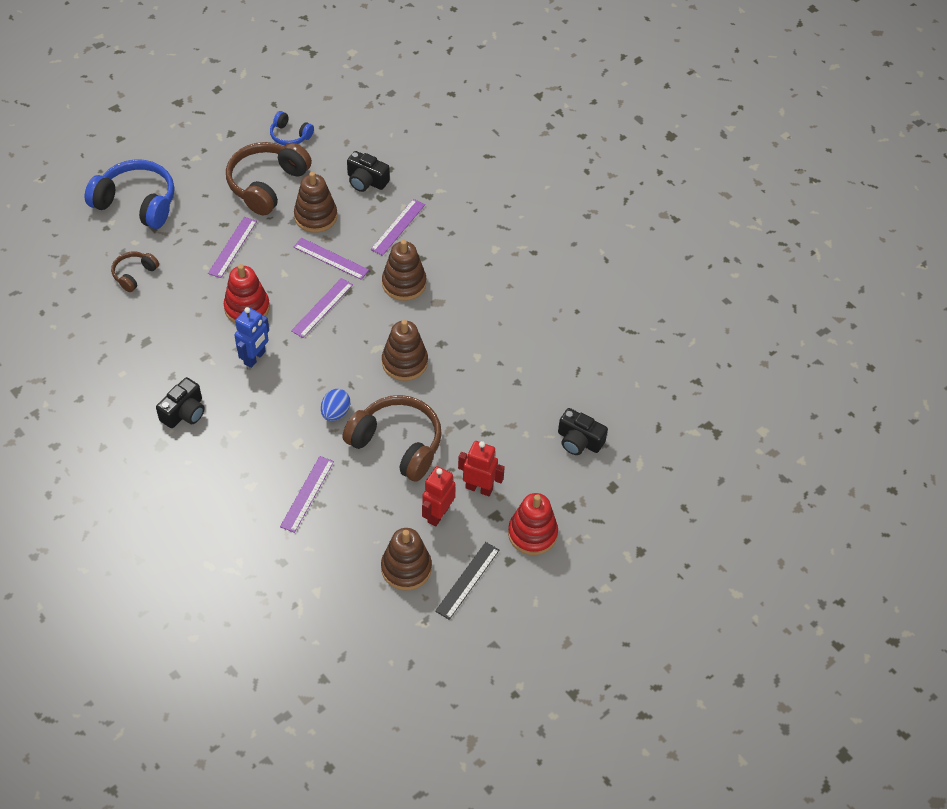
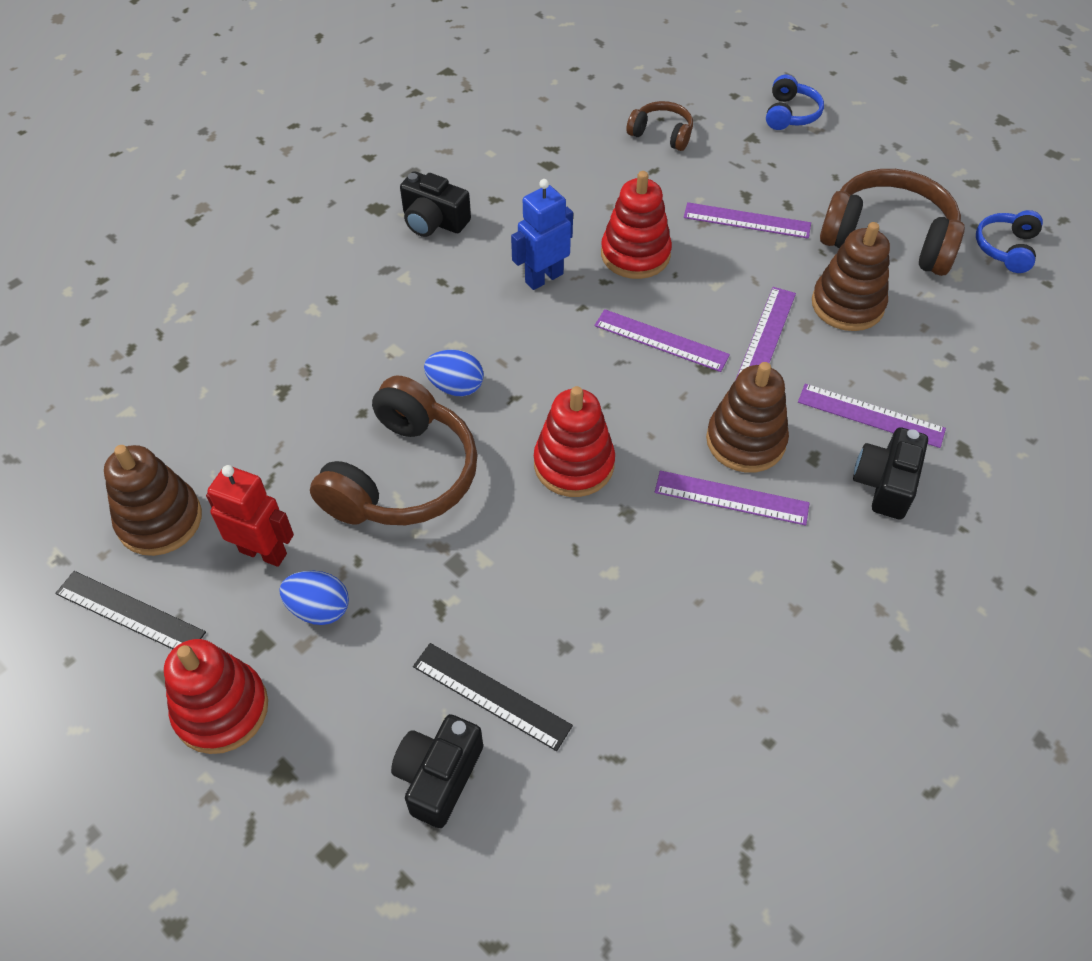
camera: 85 degrees right, 0 degrees up
blue headphones [85,160,174,229] -> blue headphones [766,74,824,130], size x0.52
blue robot [235,307,269,368] -> blue robot turned 120 degrees clockwise [511,179,573,290]
purple ruler [280,456,334,533] -> purple ruler moved to [655,471,810,526]
black camera [347,151,390,192] -> black camera moved to [853,427,928,520]
brown stacking toy [382,320,428,381] -> red stacking toy [534,386,615,497]
red robot [458,441,505,496] -> blue egg [279,571,349,625]
none -> black ruler [413,643,573,751]

